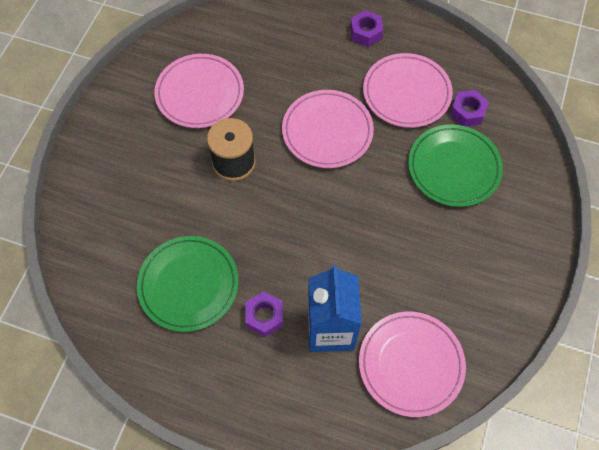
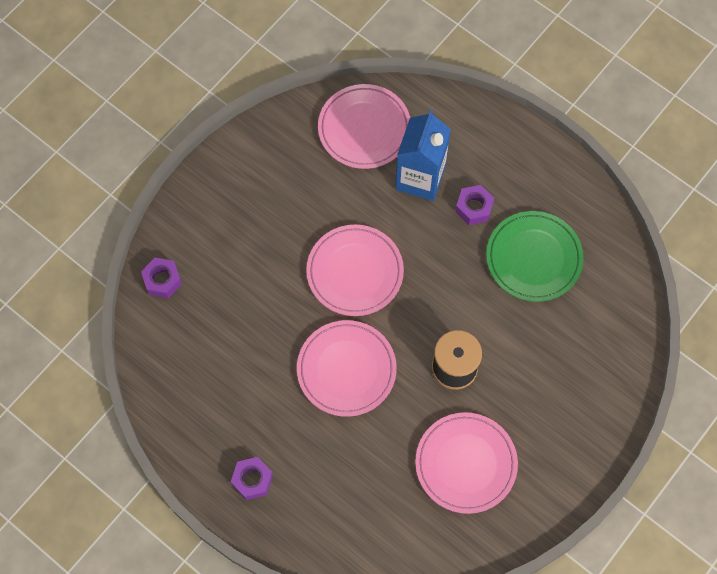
camera: 160 degrees left, 5 degrees up
pink plate [363,53,453,128] -> pink plate moved to [306,225,404,316]
green plate [408,124,503,207] -> none
purple nut [450,90,489,127] -> purple nut moved to [141,258,182,298]

